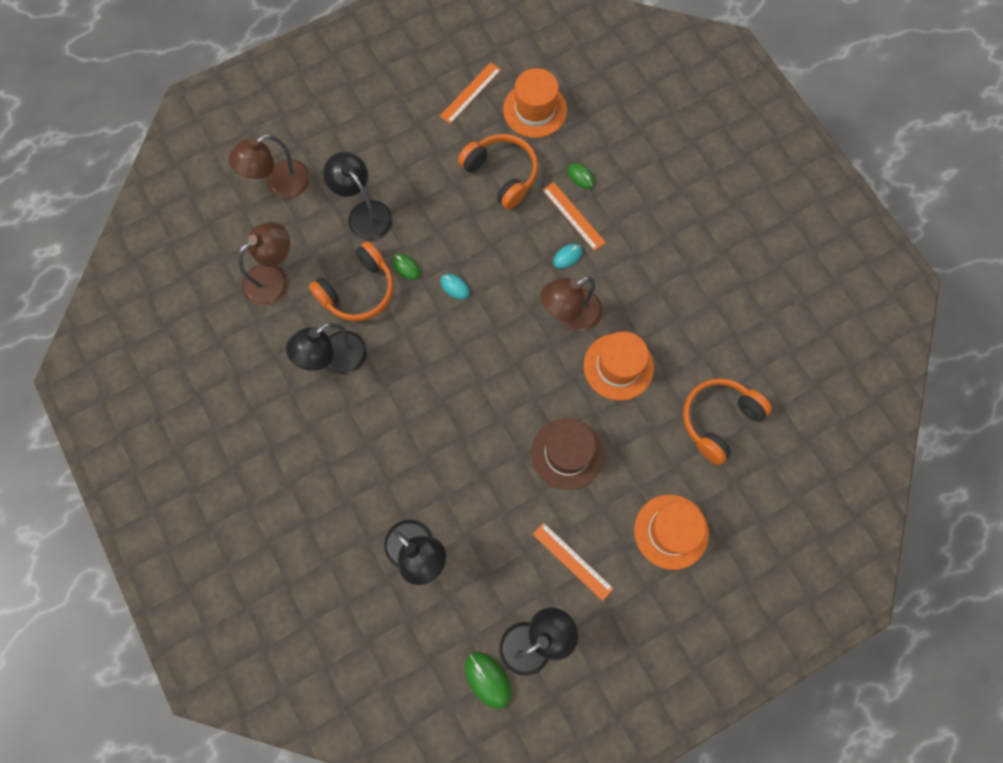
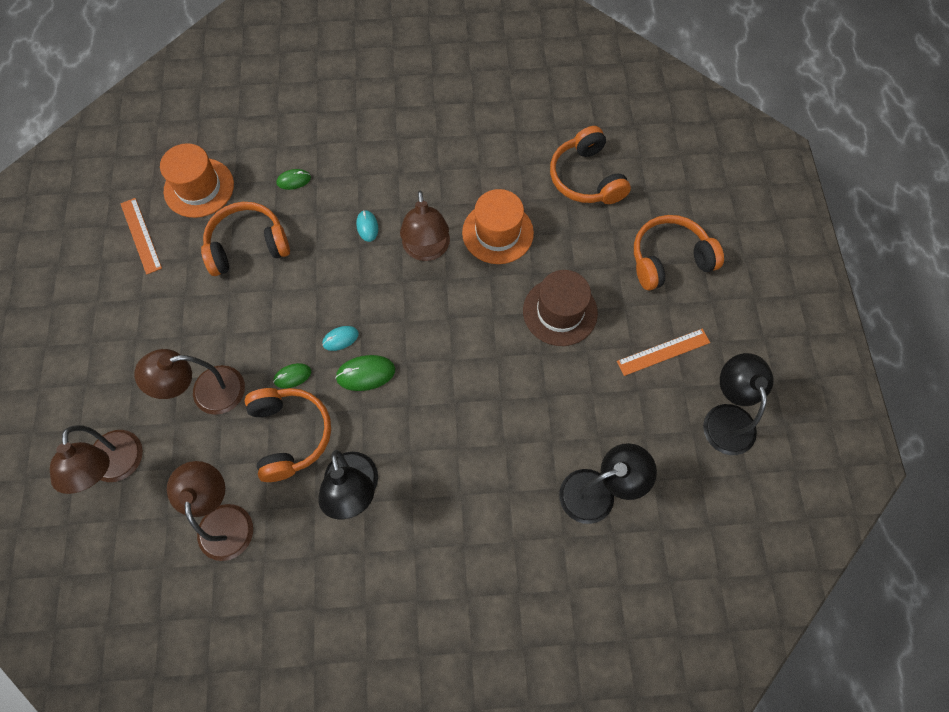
camera: 65 degrees left, 5 degrees down
black lamp [323,152,393,241] -> brown lamp [134,349,245,415]
green mouse [465,652,511,709] -> green mouse moved to [335,355,395,391]
orange ruler [543,182,606,251] -> none
orange hat [634,495,709,570] -> orange headphones [634,215,724,291]

